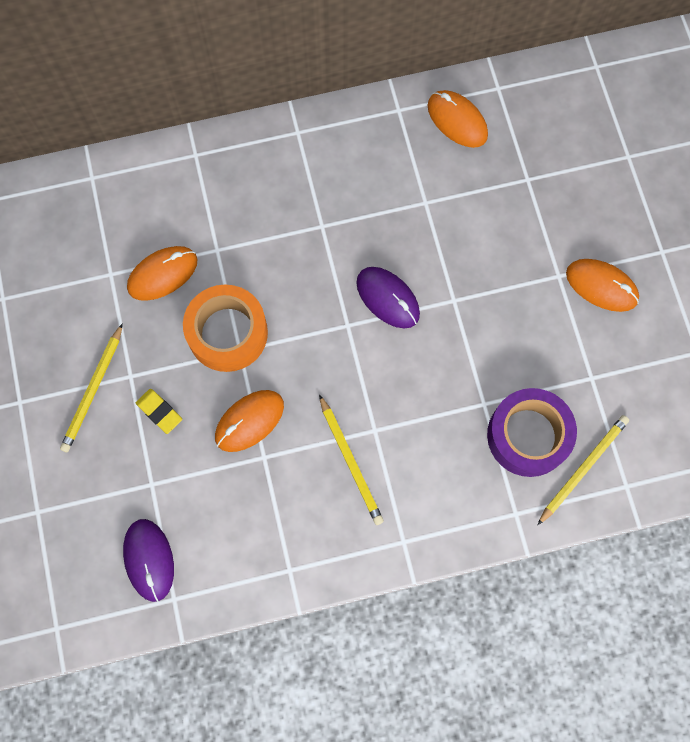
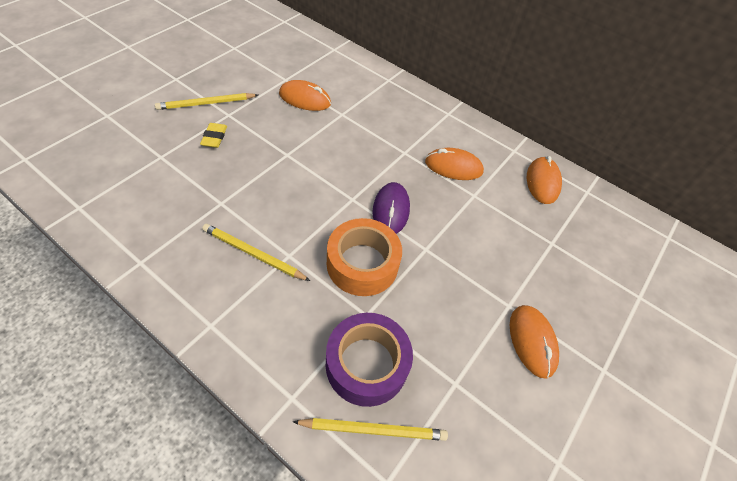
camera: 45 degrees right, 20 degrees down
purple mouse [123,519,174,602] -> none
orange tape [183,285,268,372] -> orange tape moved to [327,218,402,296]
orange mouse [215,390,284,452] -> orange mouse moved to [425,148,484,180]
yellow pencil [319,395,384,525] -> yellow pencil turned 90 degrees clockwise [202,224,310,281]

